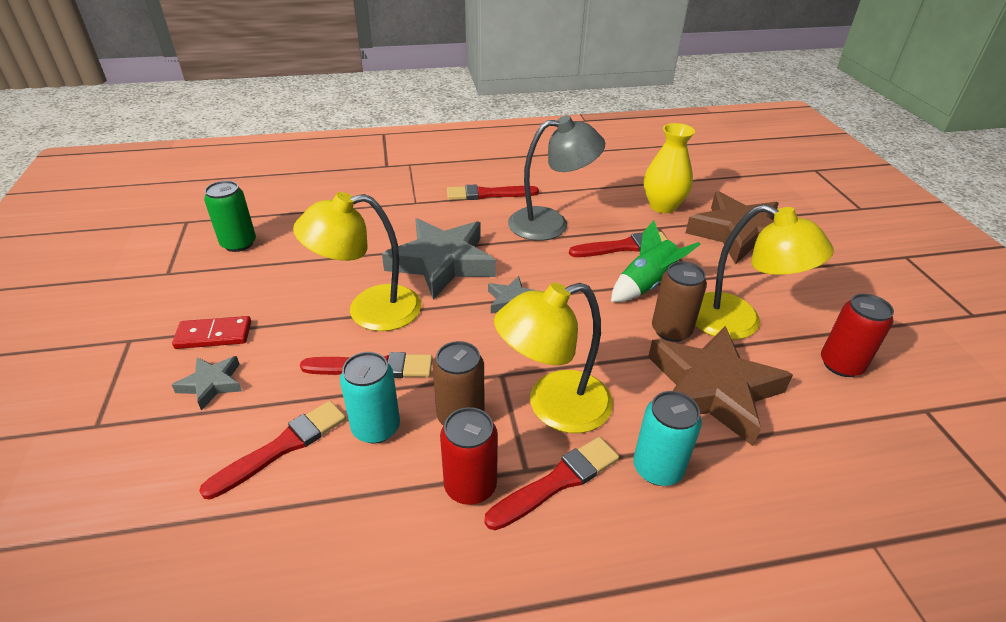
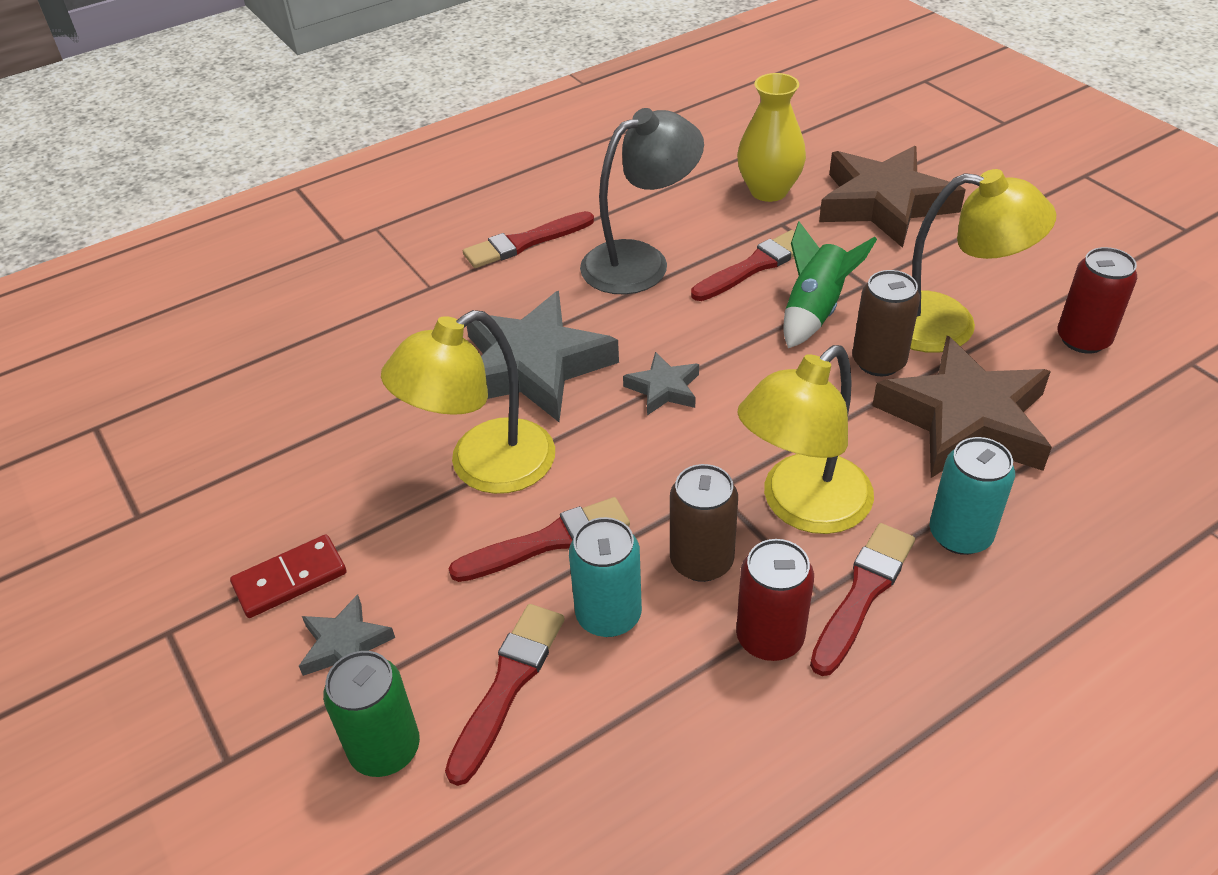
camera: 20 degrees left, 5 degrees up
green can [204,181,256,252] -> green can moved to [323,651,420,777]

